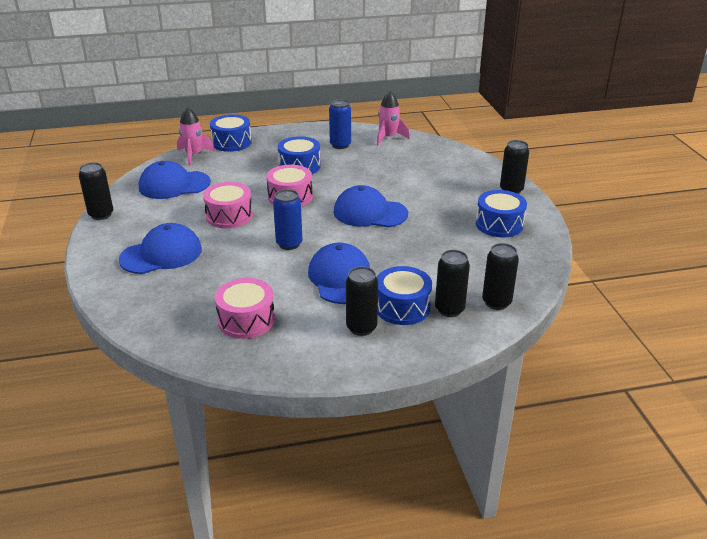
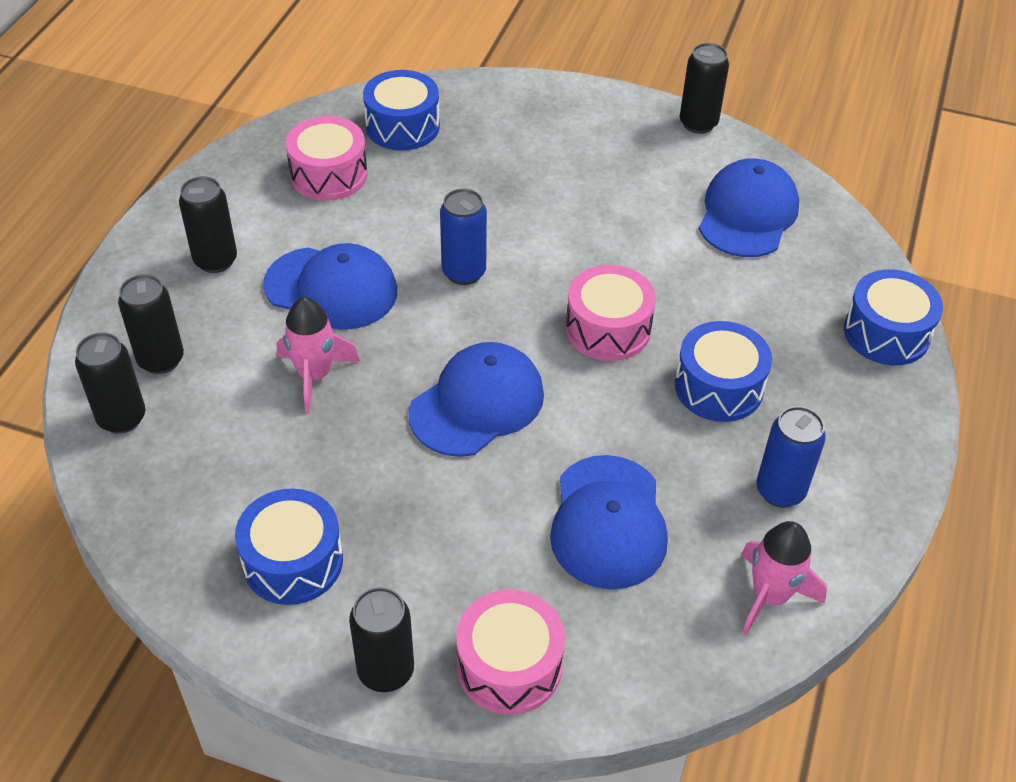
camera: 120 degrees right, 15 degrees up
blue cap [118,223,202,274] -> blue cap moved to [550,455,668,589]
pink rocket [177,107,215,166] -> pink rocket moved to [277,297,360,413]
pink drum [203,182,253,228] -> pink drum moved to [456,590,565,715]
blue drum [377,266,432,325] -> blue drum moved to [363,70,440,151]

